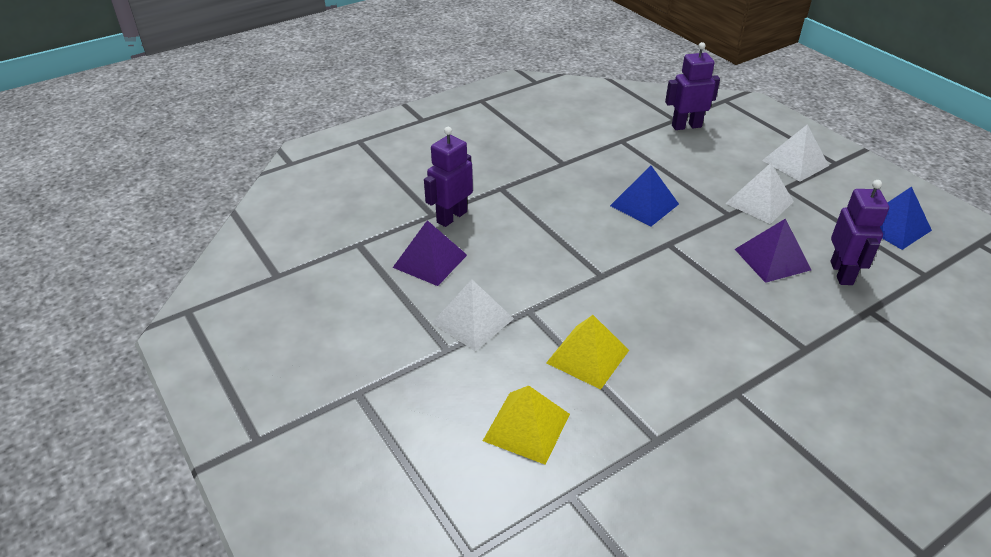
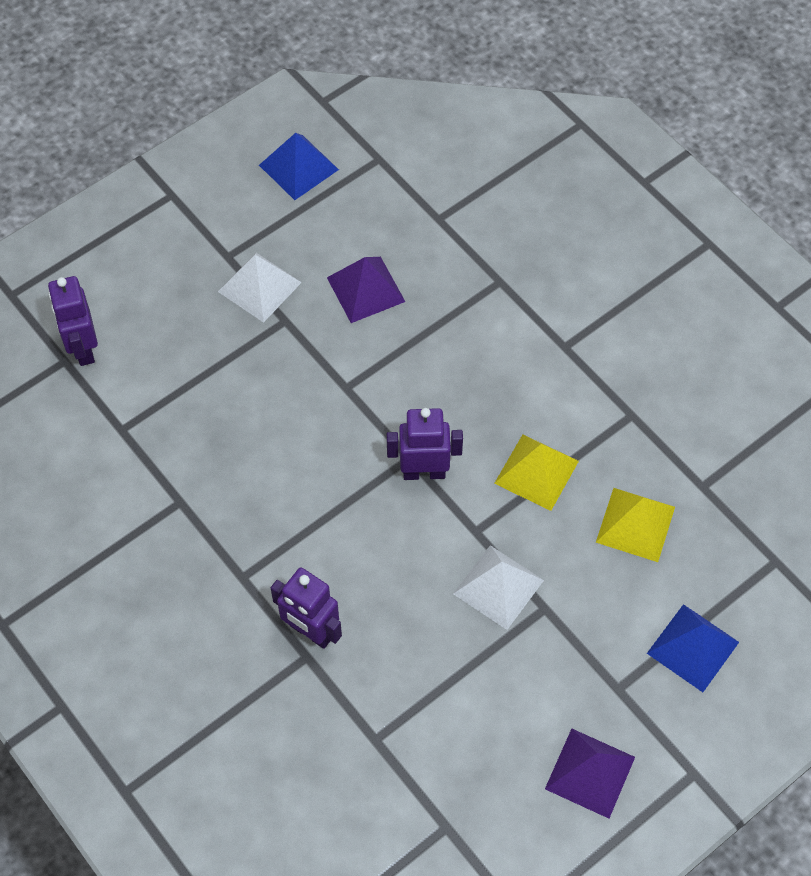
camera: 95 degrees left, 20 degrees up
purple pyramid [393,220,467,286] -> purple pyramid moved to [545,729,635,818]
blue pyramid [610,165,679,226] -> blue pyramid moved to [647,604,739,692]
white pyramid [762,124,829,182] -> none
purple robot [831,180,889,285] -> purple robot moved to [387,408,463,480]

